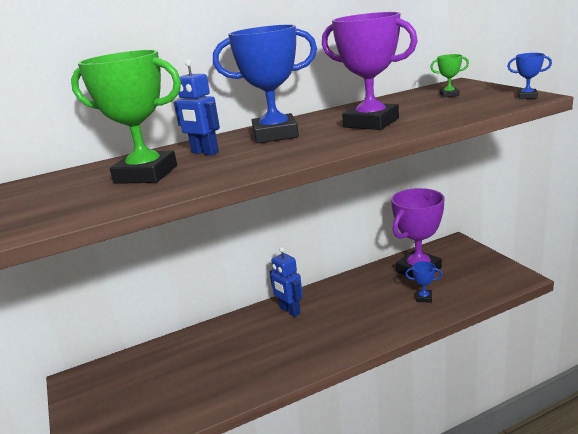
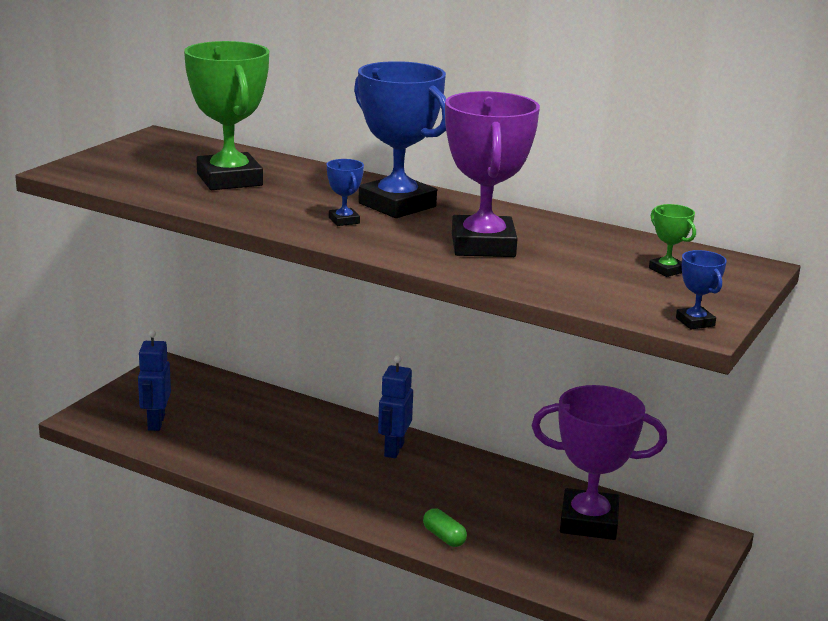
camera: 50 degrees right, 0 degrees up
blue robot [174,59,220,156] -> blue robot moved to [138,330,171,431]
blue trophy [405,261,443,302] -> blue trophy moved to [327,159,364,226]
none -> green capsule [423,508,467,547]

